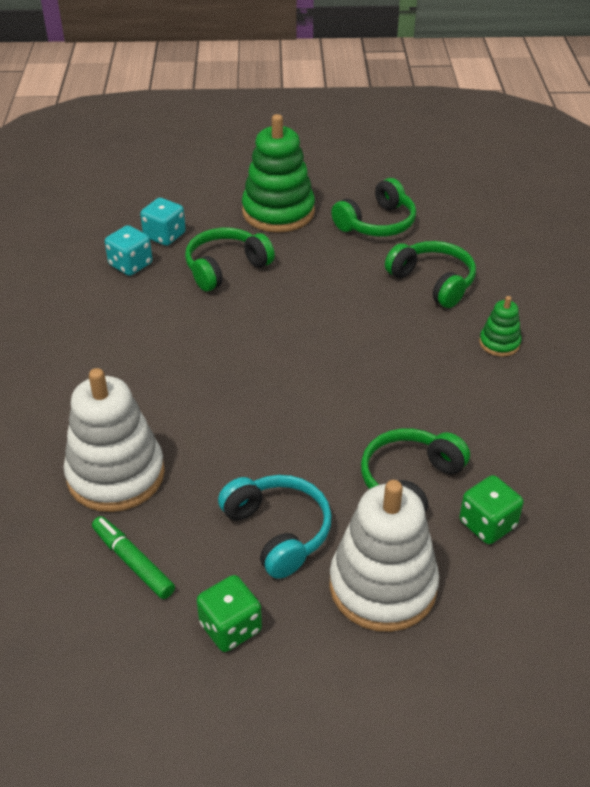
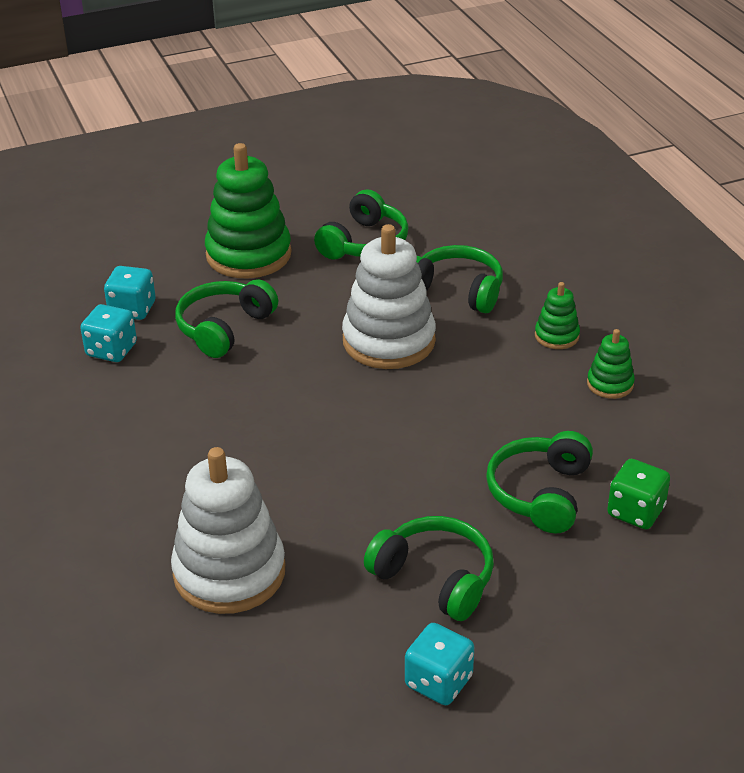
camera: 20 degrees left, 5 degrees down
green marker [92,516,175,599] -> none
green dice [196,575,262,652] -> turquoise dice [405,623,474,705]
turquoise headphones [218,475,332,579] -> green headphones [364,516,494,621]
white stacking toy [329,480,439,632] -> white stacking toy moved to [342,224,436,369]
none -> green stacking toy [587,329,635,399]

